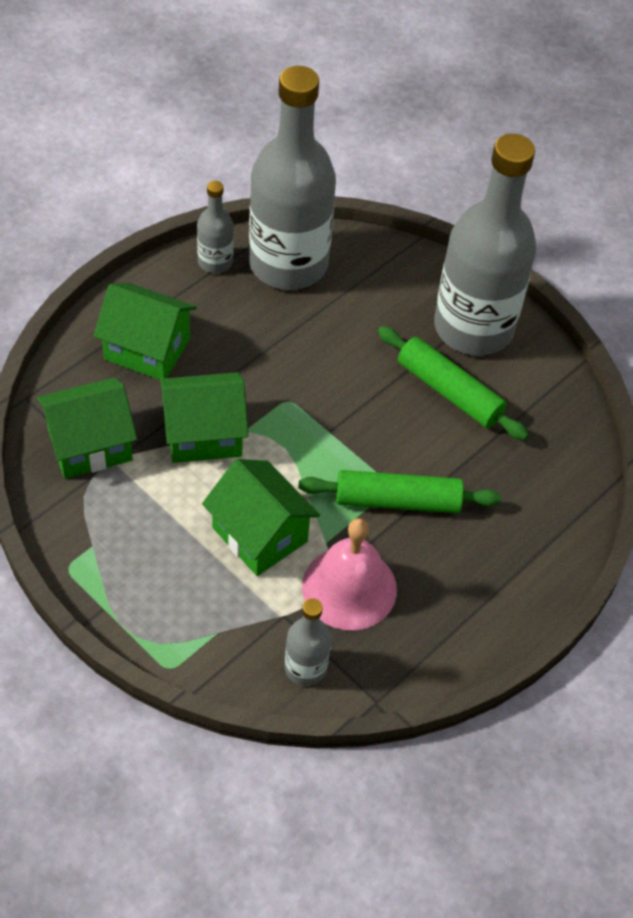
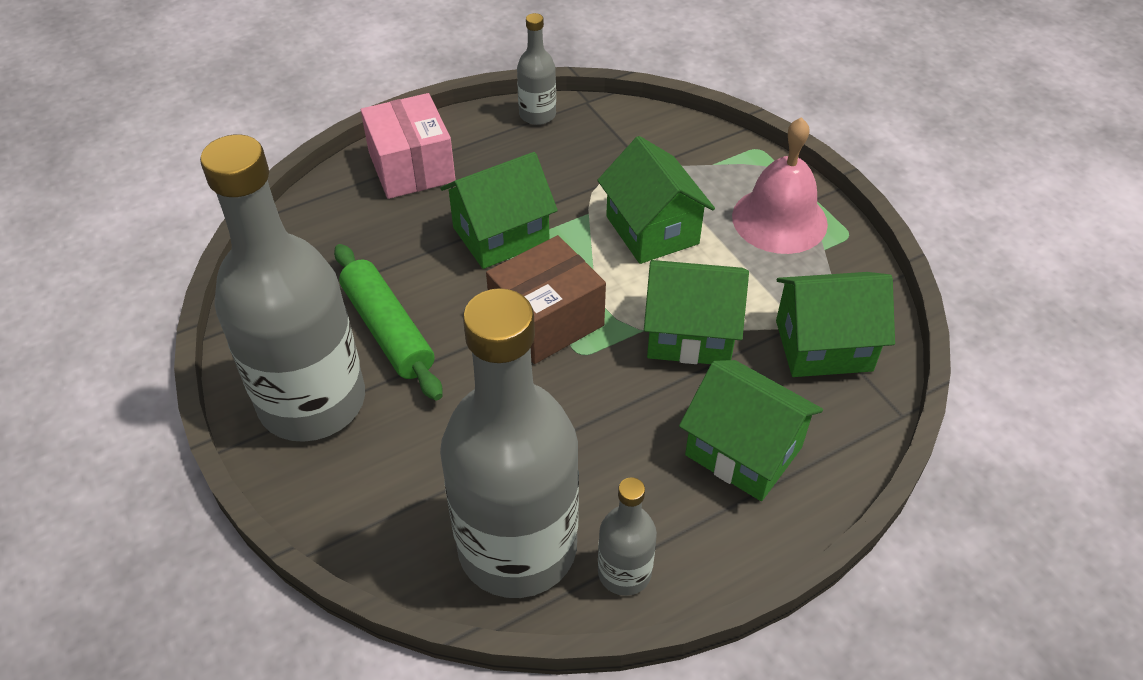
camera: 160 degrees left, 5 degrees down
grey bottle [285,598,331,686] -> grey bottle moved to [517,13,556,125]
green rolling pin [298,470,501,513] -> green house [440,152,558,269]
pink bell [302,518,397,630] -> pink bell moved to [732,117,828,254]
none -> pink box [361,93,456,199]
none -> brown box [486,235,606,364]

